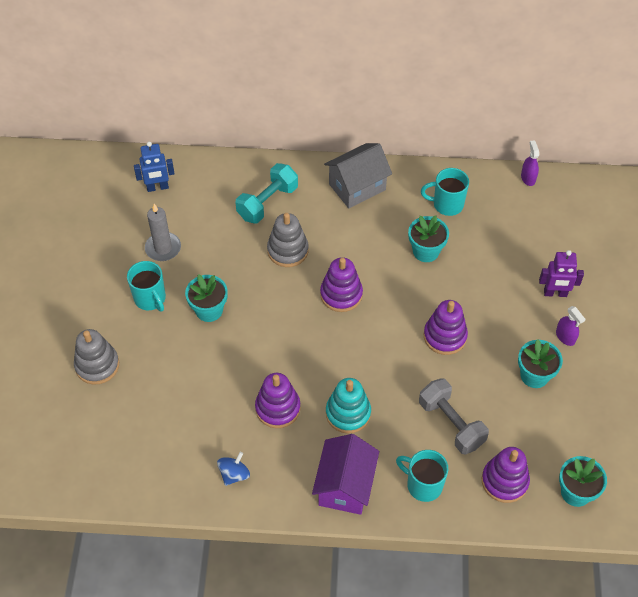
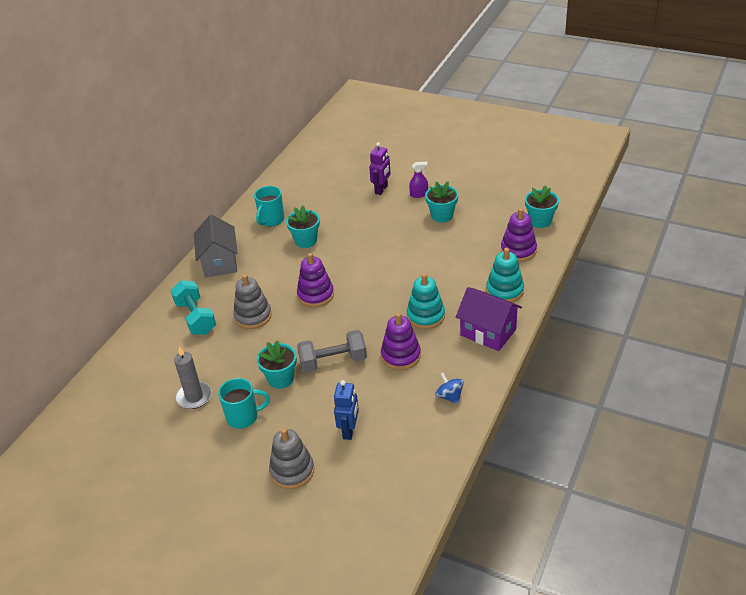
camera: 65 degrees left, 15 degrees down
blue robot [134,142,175,192] -> blue robot moved to [334,380,359,440]
turquoise mug [396,450,448,502] -> turquoise stacking toy [486,248,524,302]
grey dumbbell [419,378,489,454] -> grey dumbbell moved to [297,330,367,372]
purple stacking toy [424,300,468,355] -> none
purple spray bottle [521,140,539,186] -> none

